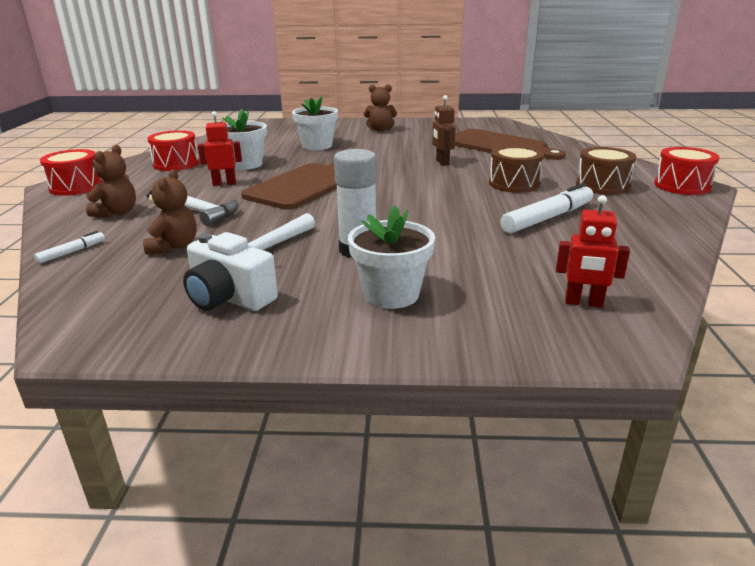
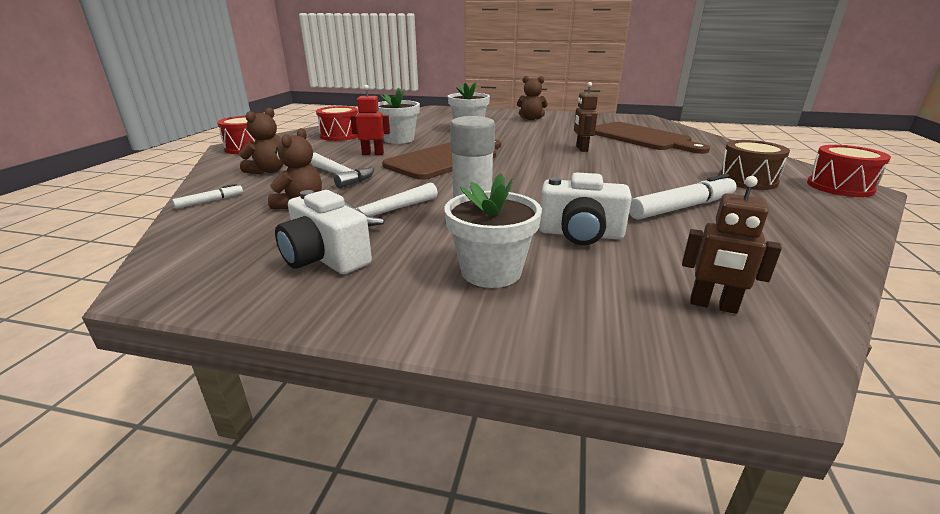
camera: 10 degrees right, 0 degrees up
brown drum [489,146,544,193] -> none
red robot [556,195,630,308] -> brown robot [682,176,782,314]
none -> white camera [539,172,632,245]

